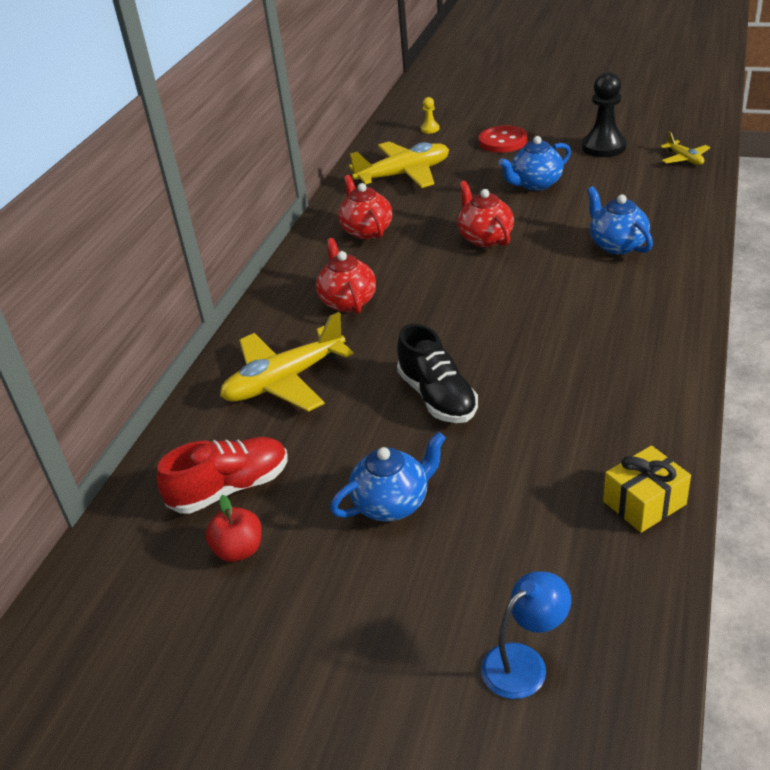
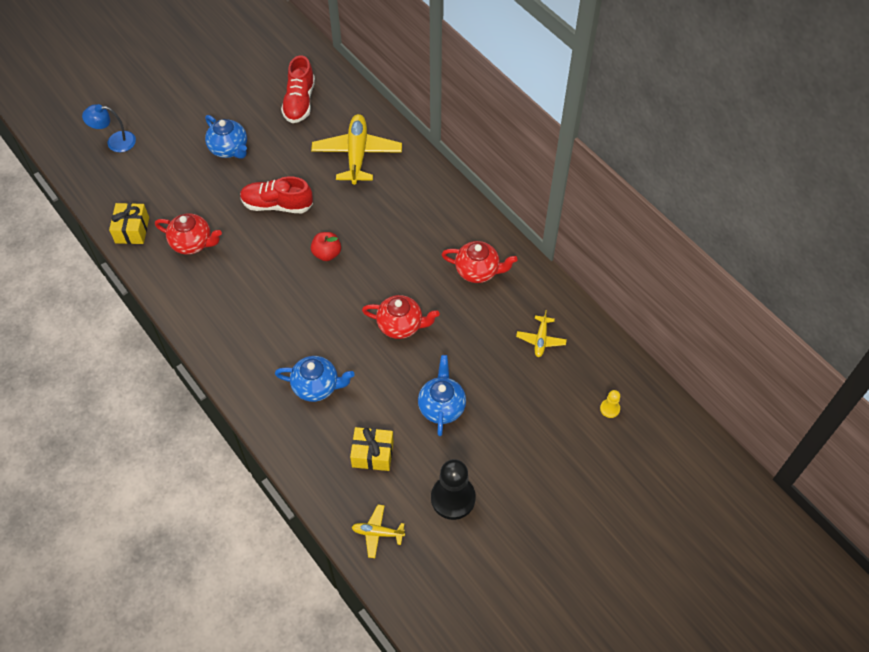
camera: 120 degrees right, 20 degrees up
red apple [205,495,262,562] -> red apple moved to [311,232,341,261]
red teapot [316,238,376,314] -> red teapot moved to [155,213,222,255]
blue teapot [330,432,446,521] -> blue teapot turned 45 degrees counterclockwise [205,115,247,159]
yellow plane [349,141,449,188] -> yellow plane [516,310,567,357], size x0.50
black shoe [397,324,478,423] -> red shoe [240,177,313,213]
red button [479,125,527,153] -> none
blue lamp [481,571,571,699] -> blue lamp turned 90 degrees clockwise [82,104,136,152]
none -> yellow gift [350,427,394,471]

